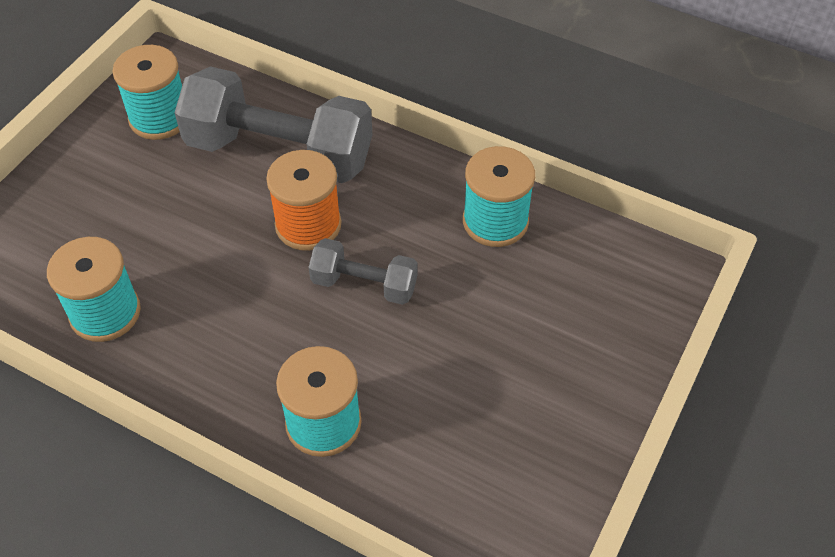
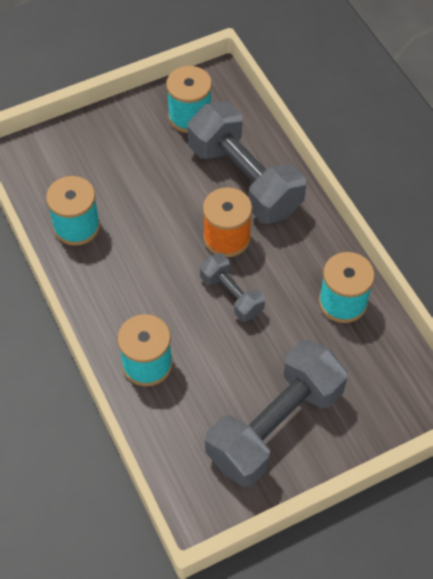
camera: 35 degrees right, 5 degrees up
none -> grey dumbbell [205,340,348,487]

